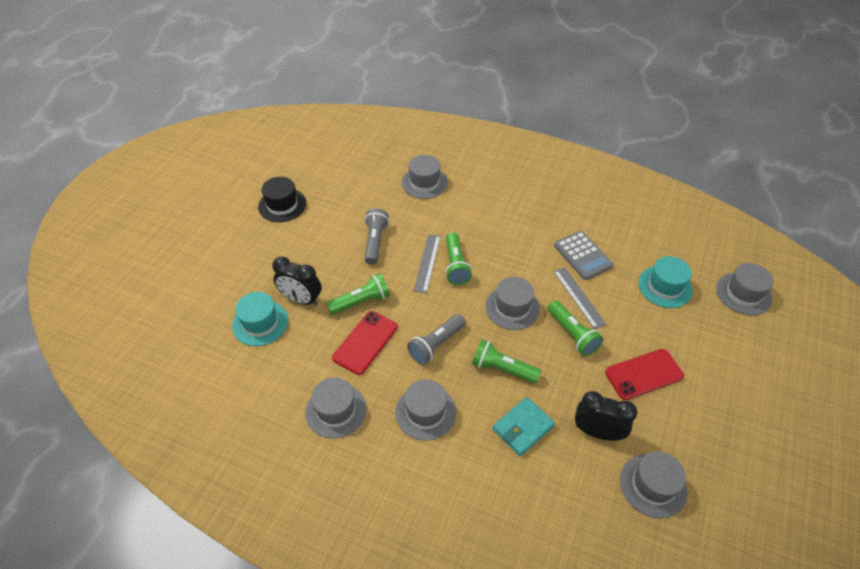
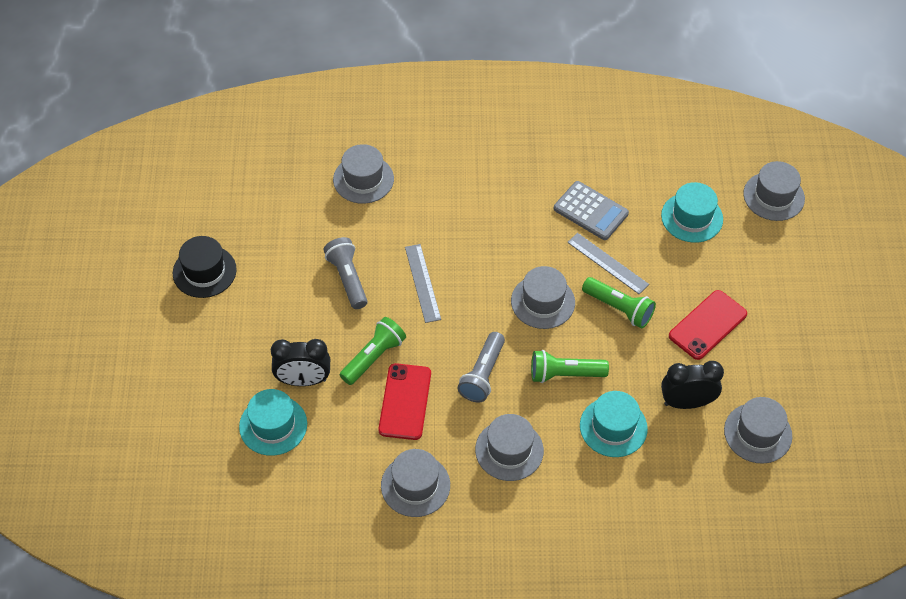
camera: 25 degrees left, 5 degrees up
green flashlight [445,232,472,285] -> none
turquoise wallet [492,397,555,456] -> turquoise hat [580,391,648,457]

